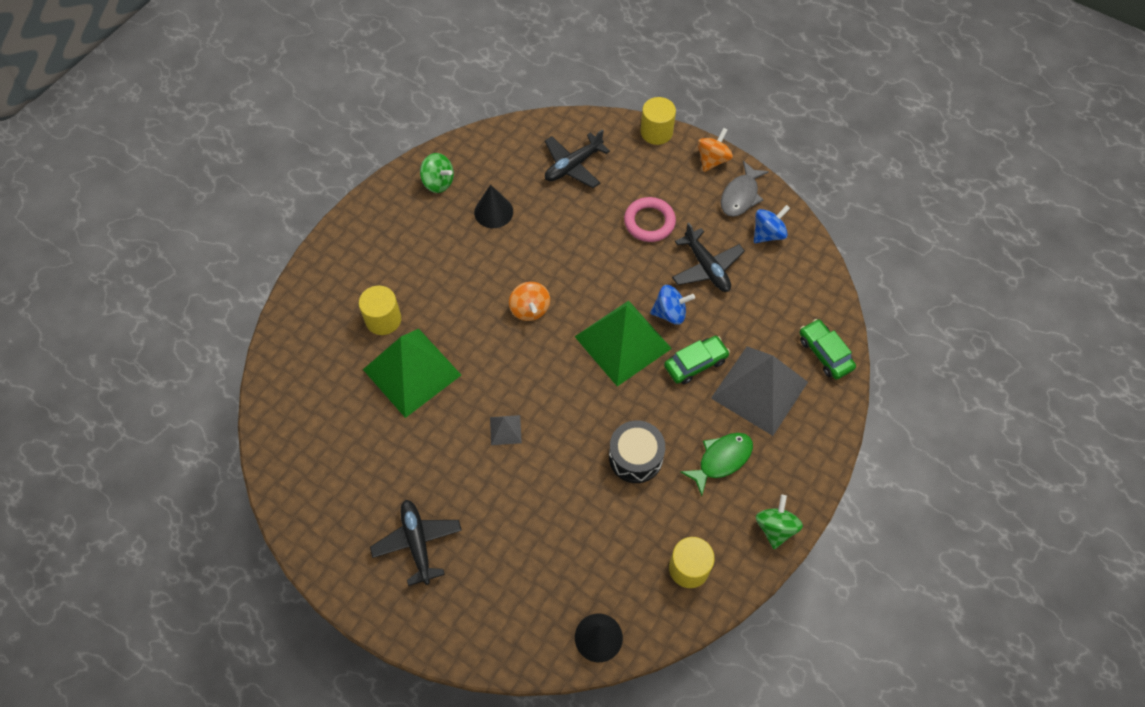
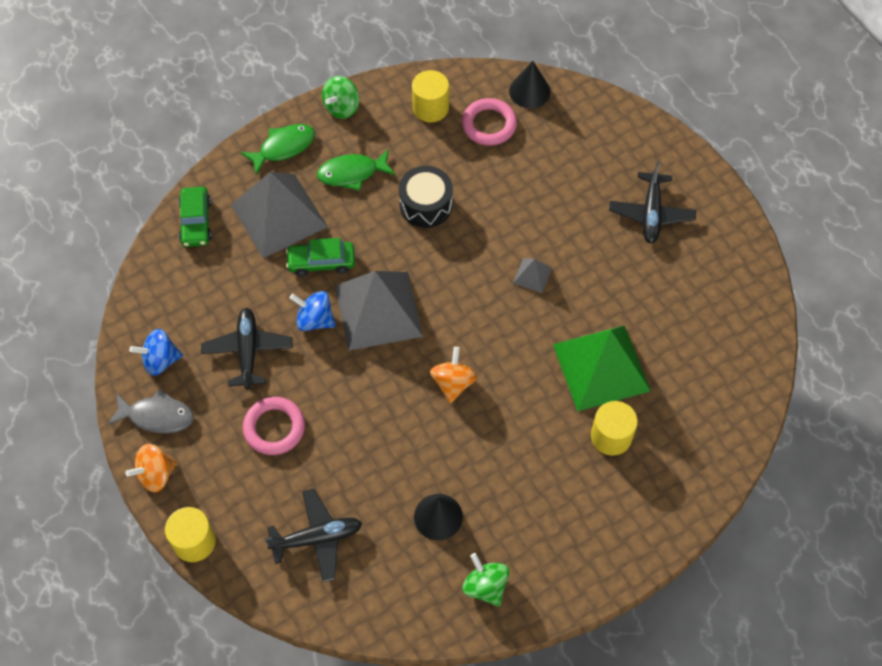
camera: 155 degrees left, 0 degrees up
green pyramid [574,300,672,386] -> grey pyramid [335,271,423,351]
grey fish [721,161,769,217] -> grey fish turned 45 degrees clockwise [108,389,194,433]
none -> green fish [240,124,315,175]
none -> pink ring [462,98,517,146]

